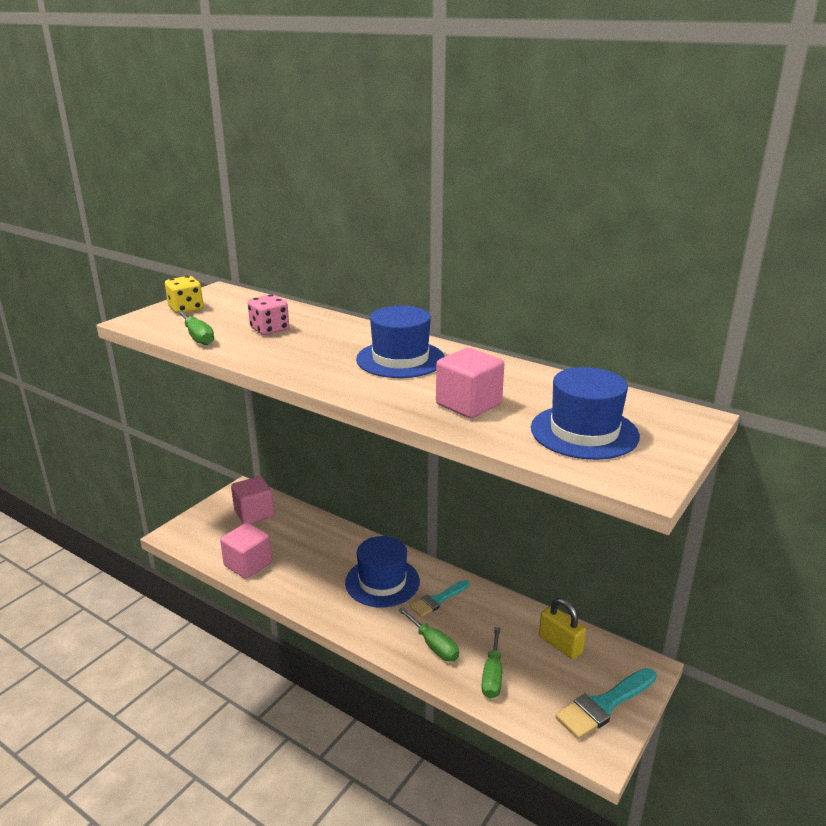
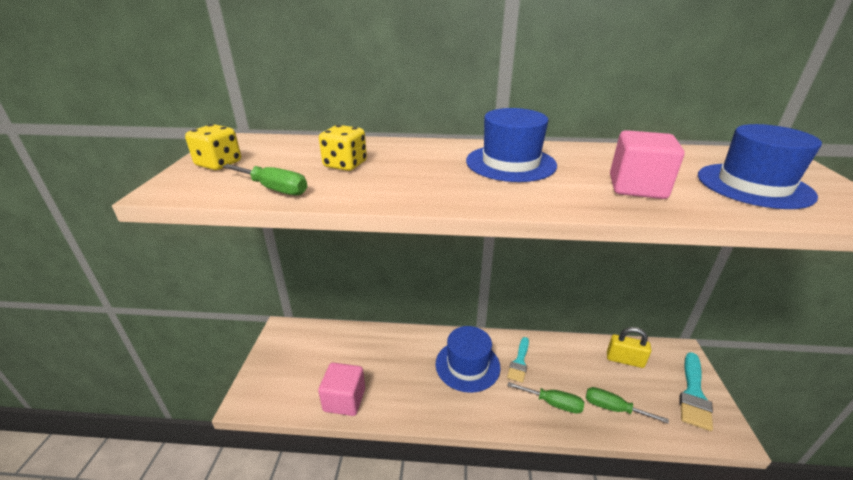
camera: 30 degrees left, 5 degrees up
pink cube [231,476,274,524] -> none
pink dice [248,294,289,335] -> yellow dice [319,125,367,171]
green screwdriver [481,627,502,699] -> green screwdriver turned 135 degrees clockwise [586,387,669,424]

